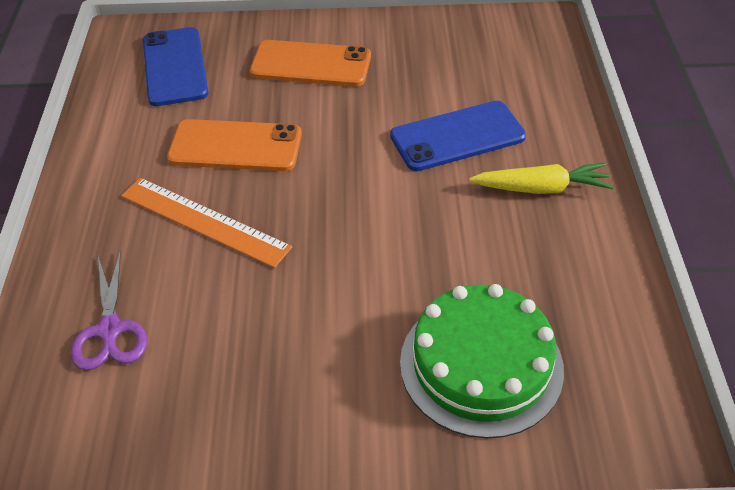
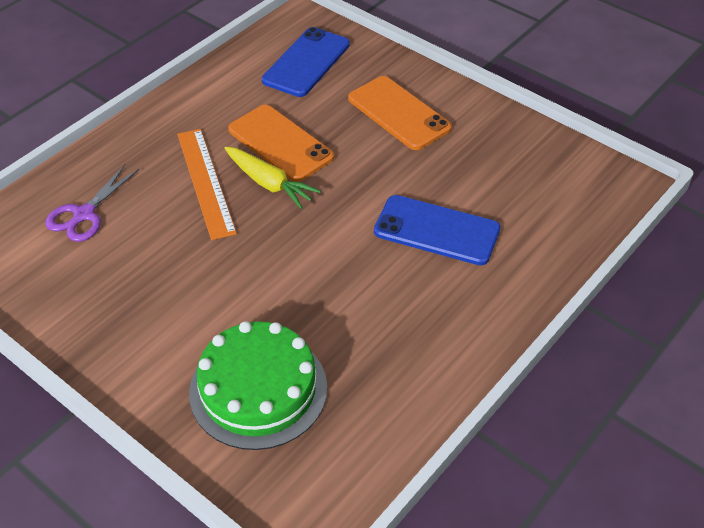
camera: 40 degrees right, 0 degrees up
yellow carrot [469,163,614,194] -> yellow carrot moved to [224,147,321,209]

